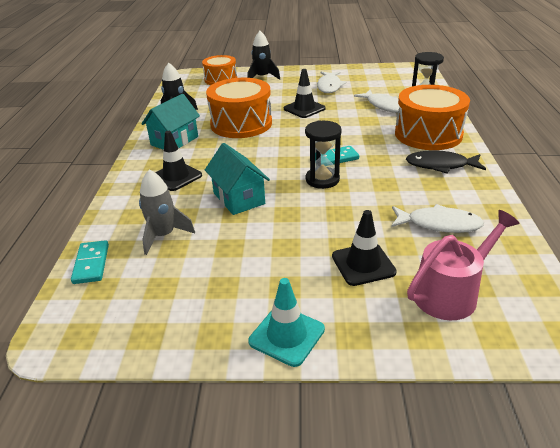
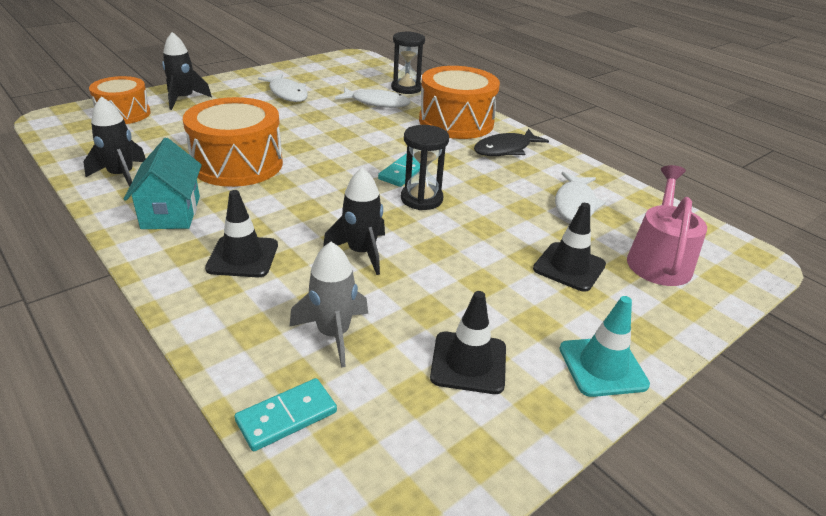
camera: 45 degrees left, 0 degrees up
turquoise domino [71,240,109,284] -> turquoise domino turned 75 degrees counterclockwise [235,378,337,451]
turquoise house [205,143,270,215] -> black rocket [323,168,385,275]
black traffic cone [284,69,326,118] -> black traffic cone moved to [430,291,506,394]
white fish [391,204,484,233] -> white fish turned 135 degrees clockwise [555,172,606,221]

